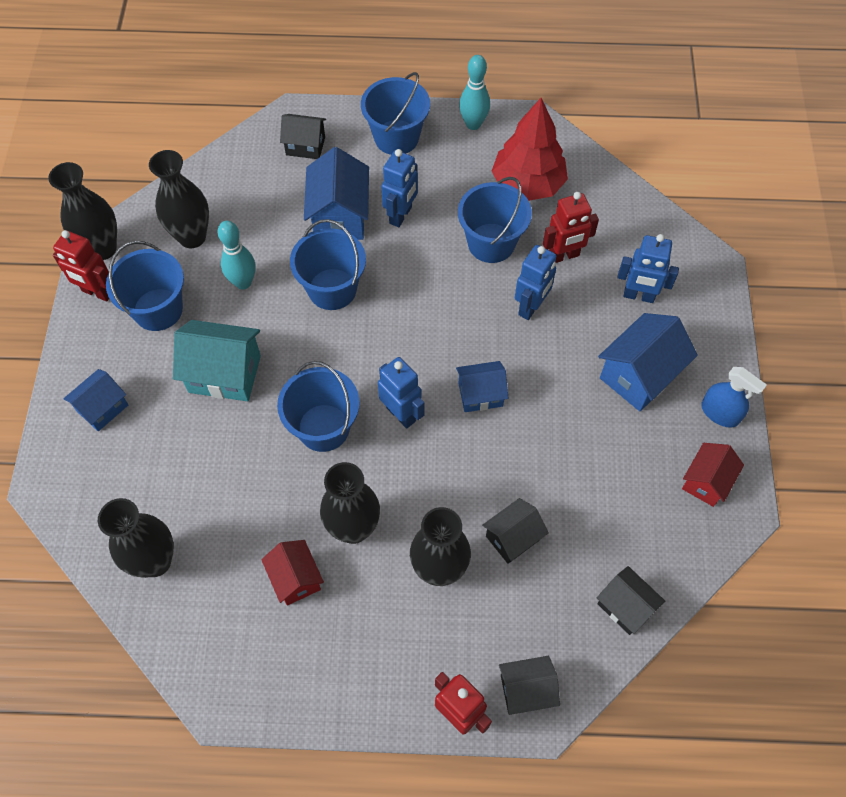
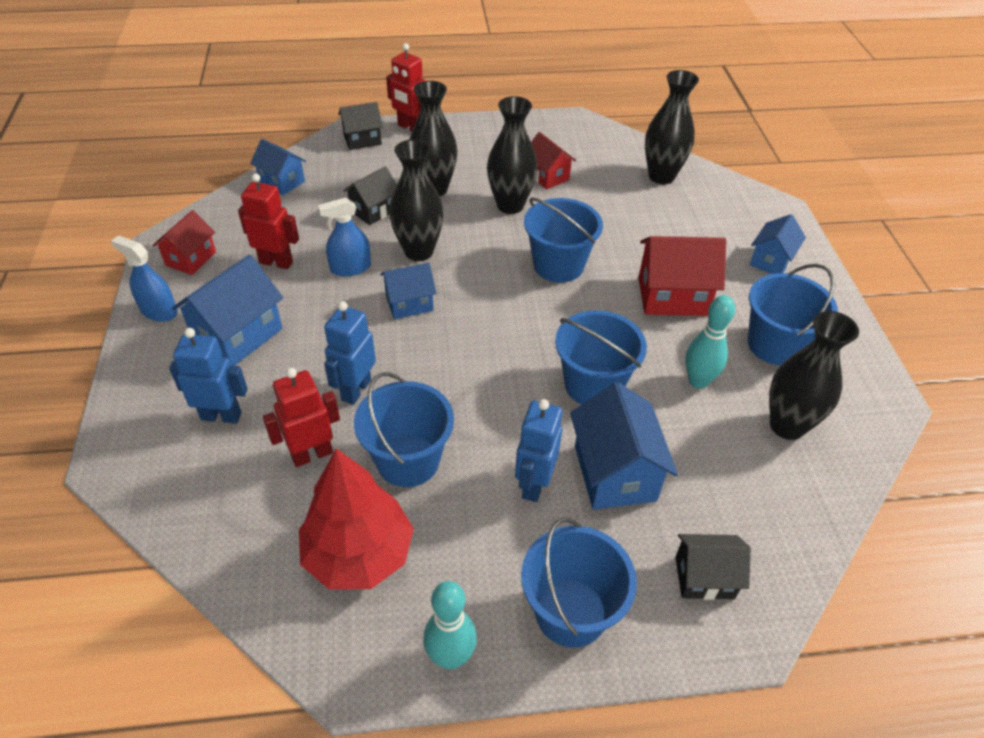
camera: 170 degrees right, 15 degrees down
black vase [48,162,117,260] -> black vase moved to [389,140,444,261]
red robot [53,230,109,302] -> red robot moved to [238,173,299,269]
turquoise house [173,320,261,401] -> red house [638,236,726,316]
blue robot [378,357,425,429] -> none
black house [597,566,665,635] -> blue house [250,139,306,195]
none -> blue spray bottle [318,197,371,277]

